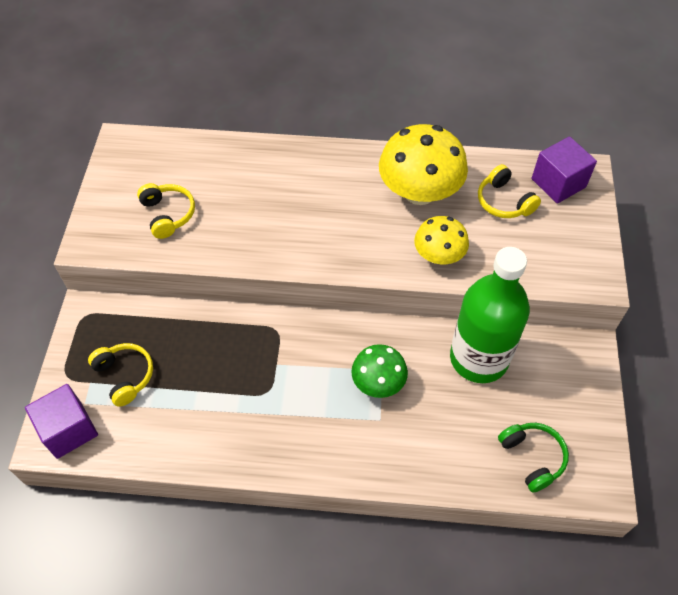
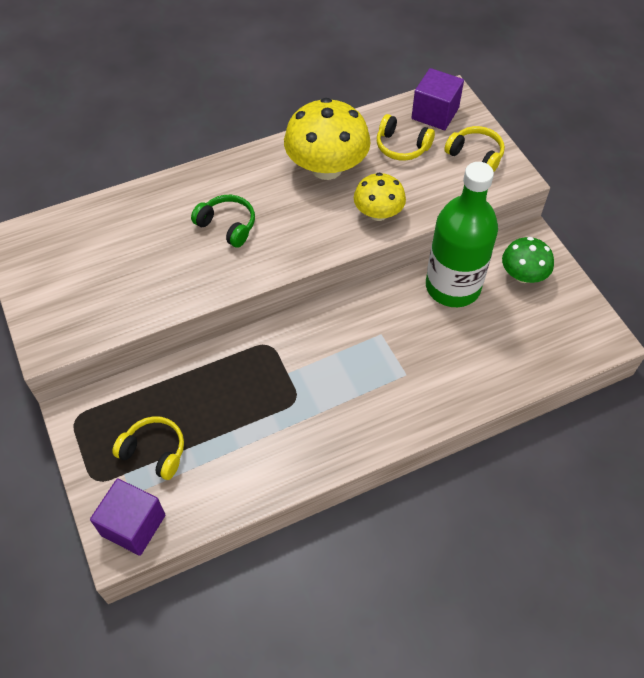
camera: 30 degrees left, 0 degrees up
yellow headphones [137,183,195,239] -> yellow headphones moved to [444,126,505,172]
green mushroom [351,344,408,398] -> green mushroom moved to [502,237,554,283]
green headphones [498,423,569,493] -> green headphones moved to [191,195,255,248]

